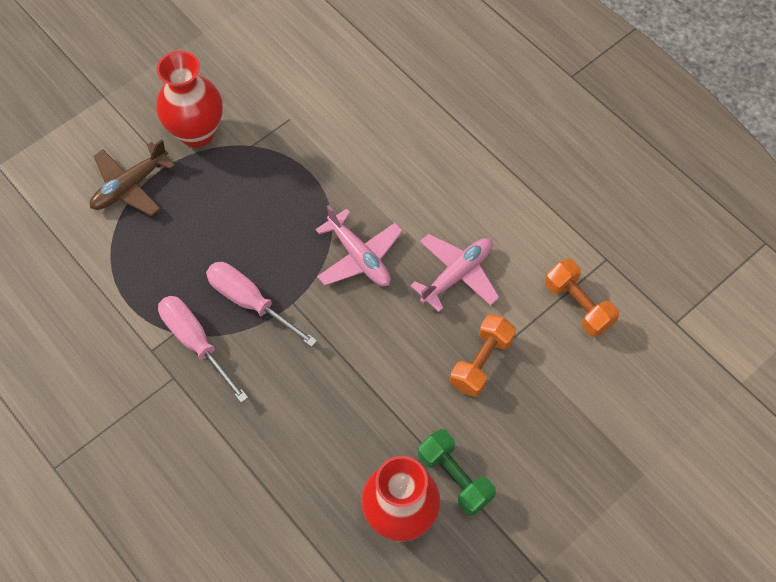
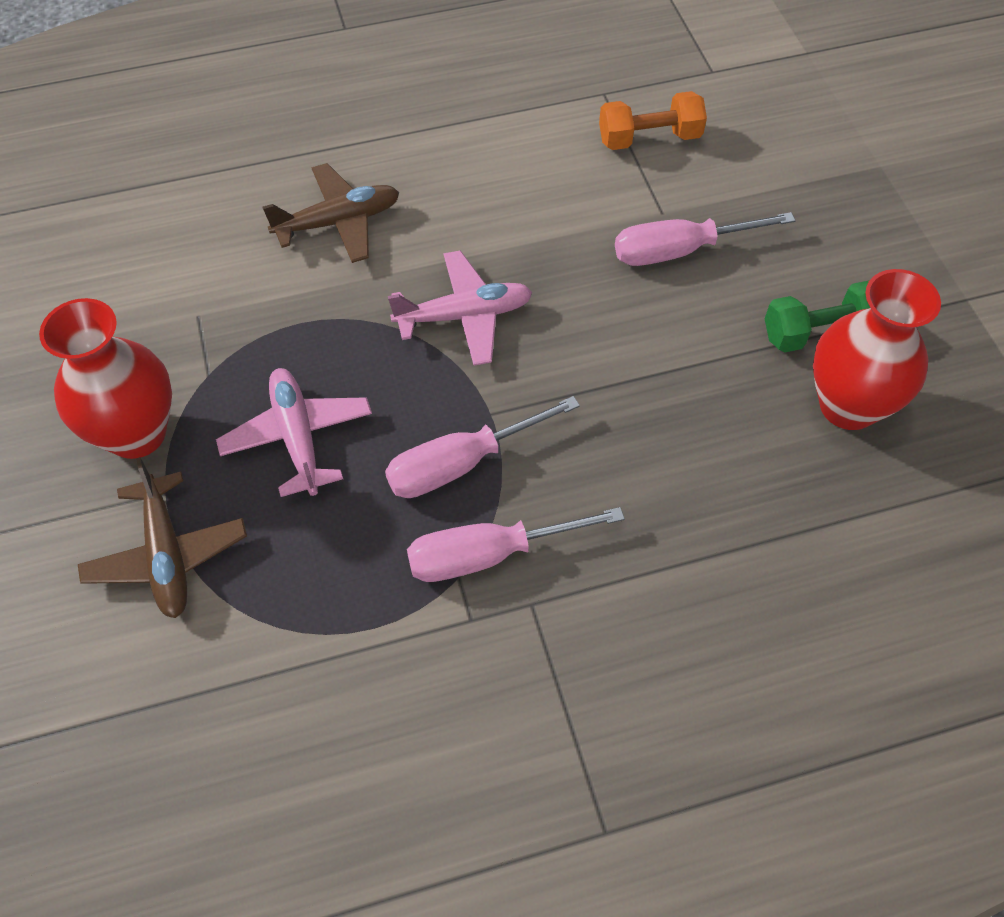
camera: 65 degrees left, 5 degrees down
pink plane [410,234,500,312] -> pink plane moved to [216,368,372,497]
orange dumbbell [450,314,516,397] -> pink screwdriver [615,212,796,266]
none -> brown plane [262,163,400,263]

